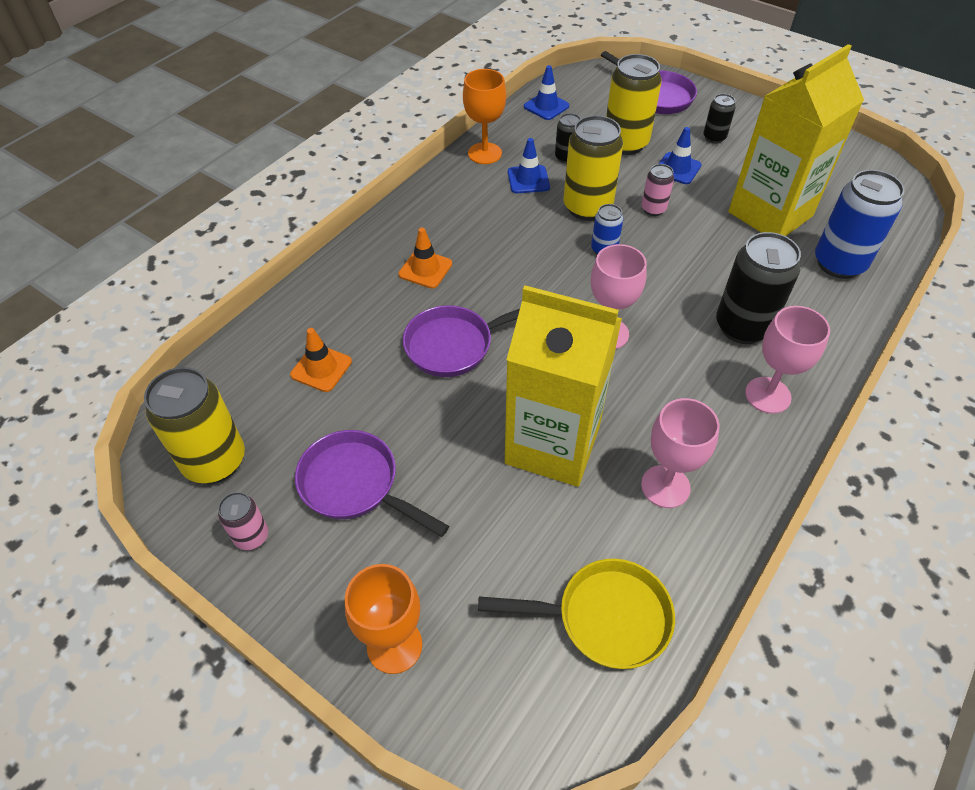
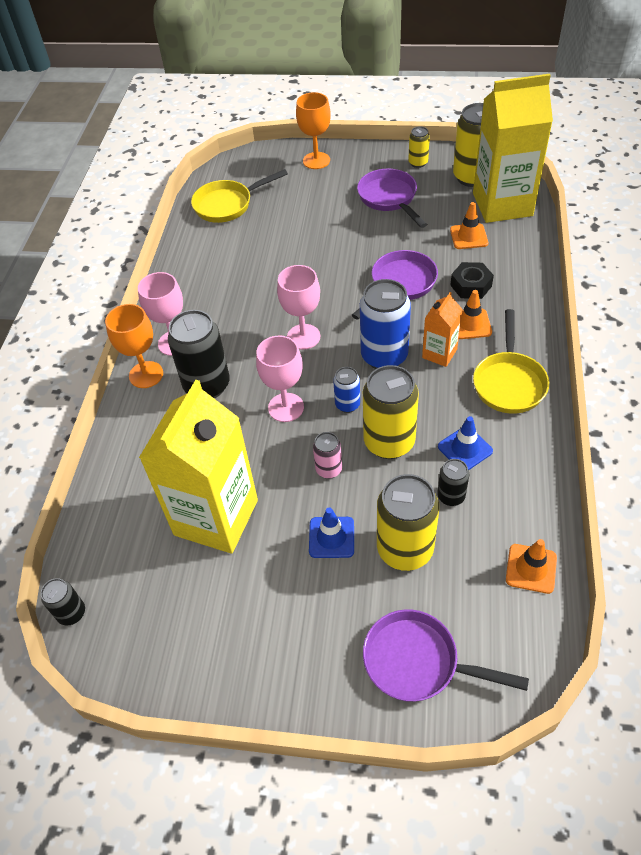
camera: 155 degrees right, 0 degrees up
pink can [218,492,268,550] -> yellow can [408,126,430,168]
purple pan [295,430,449,537] -> purple pan turned 120 degrees counterclockwise [357,169,427,228]
orange goblet [463,69,506,164] -> orange goblet moved to [105,304,163,388]
yellow carton [505,285,622,487] -> yellow carton moved to [473,74,553,223]
blue traffic cone [524,65,569,120] -> orange traffic cone [506,539,557,594]
pink goblet [641,398,720,508] -> pink goblet moved to [256,335,304,422]
black can [703,94,736,144] -> black can moved to [41,578,85,626]
blue can [815,170,905,279] -> blue can moved to [360,279,411,369]
none -> orange carton [422,292,462,367]
none -> black nut [450,262,494,299]
none -> yellow pan [473,309,549,414]

